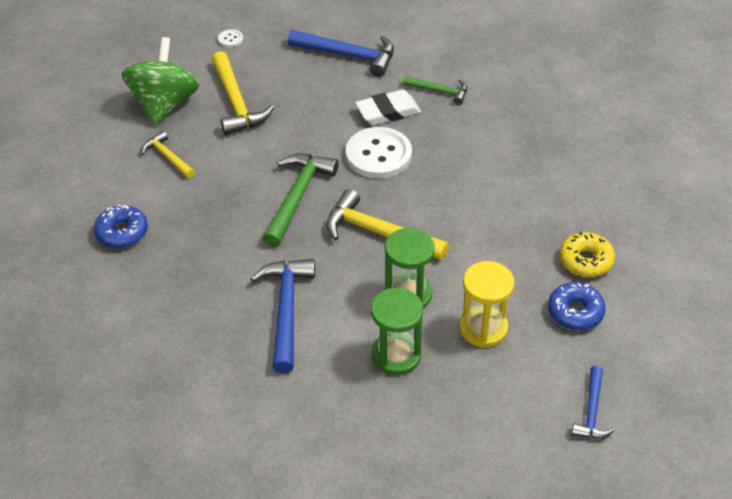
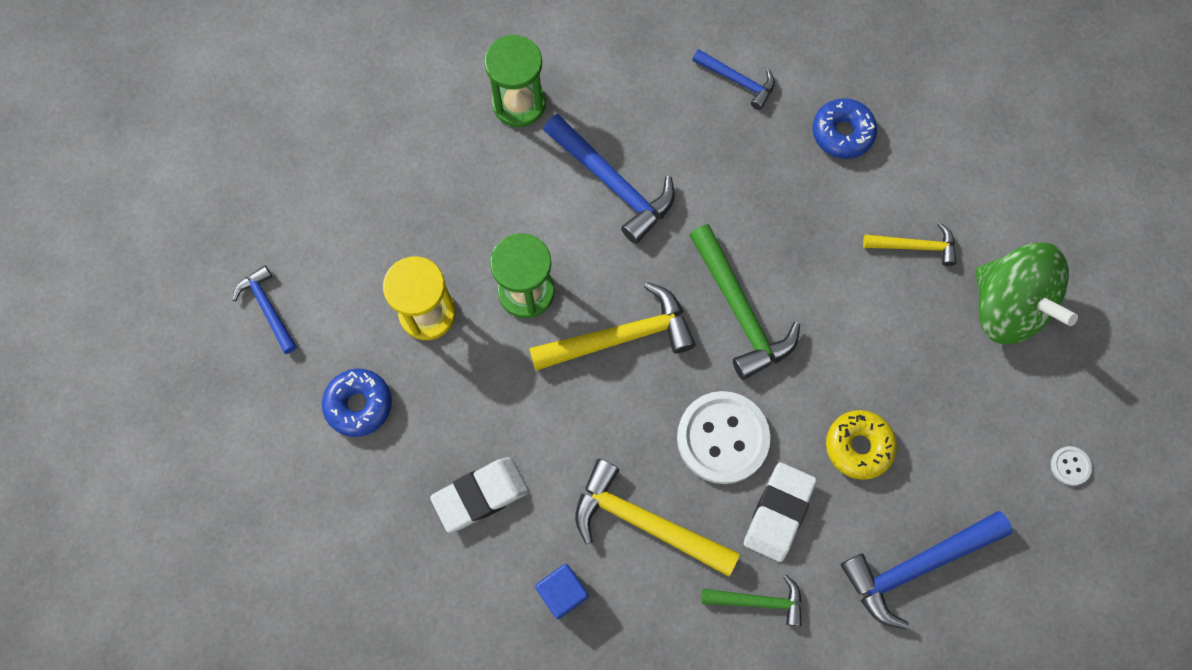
camera: 135 degrees right, 25 degrees up
yellow hammer [212,51,274,135] -> yellow hammer moved to [575,459,740,577]
green hourglass [371,288,423,375] -> green hourglass moved to [484,35,546,127]
green hammer [403,76,467,105] -> green hammer turned 150 degrees counterclockwise [701,575,802,626]
yellow donut [560,232,615,277] -> yellow donut moved to [826,410,897,480]
none -> white eraser [430,457,528,533]
none -> blue cube [535,564,588,619]
none -> blue hammer [692,49,775,110]

